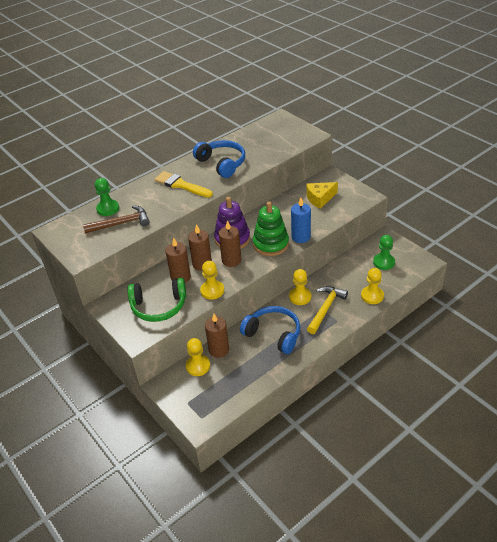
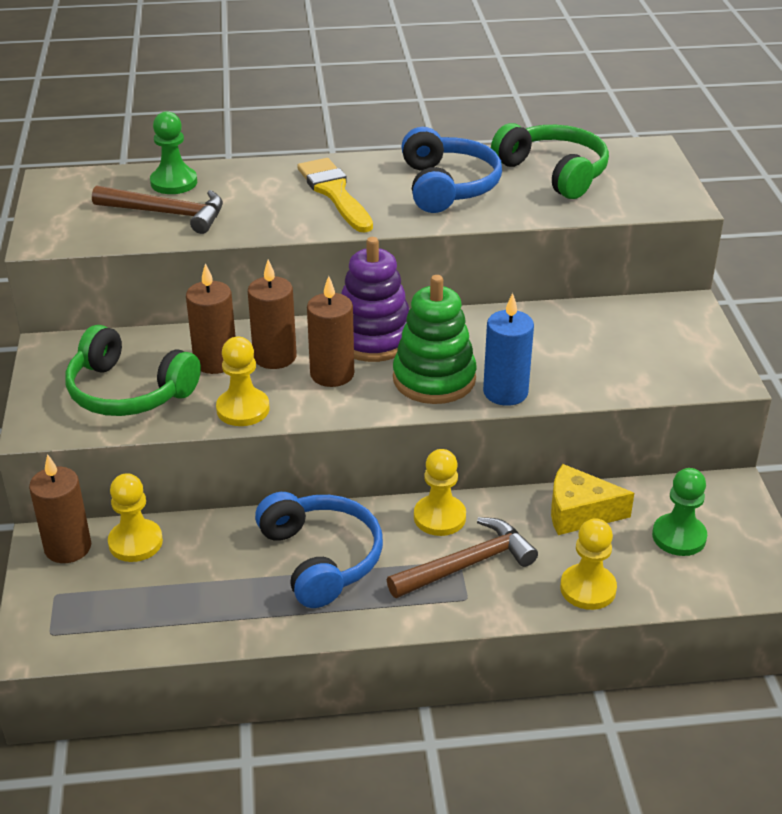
camera: 30 degrees right, 5 degrees down
brown candle [205,314,229,358] -> brown candle moved to [29,454,91,563]
yellow cheese [306,182,338,209] -> yellow cheese moved to [551,464,634,535]
yellow hammer [307,286,348,334] -> brown hammer [387,517,538,598]
none -> green headphones [491,123,609,199]

